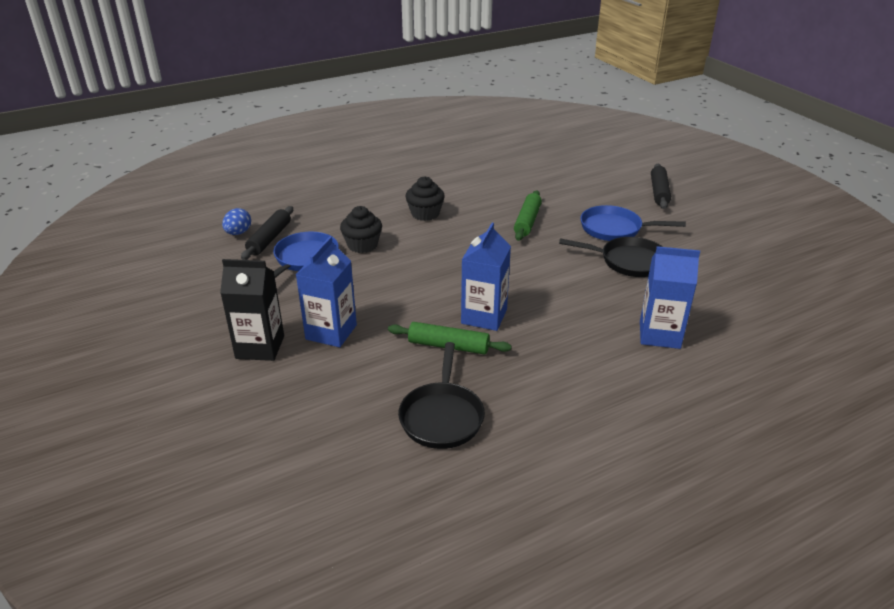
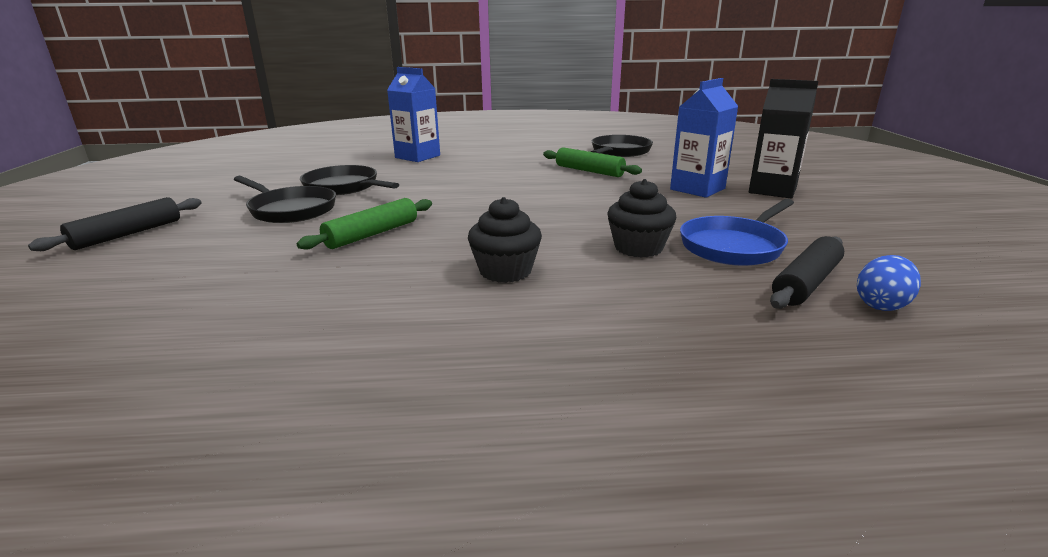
camera: 155 degrees left, 10 degrees down
blue carton [461,223,511,331] -> none
blue pan [580,205,686,241] -> black pan [234,176,336,223]

